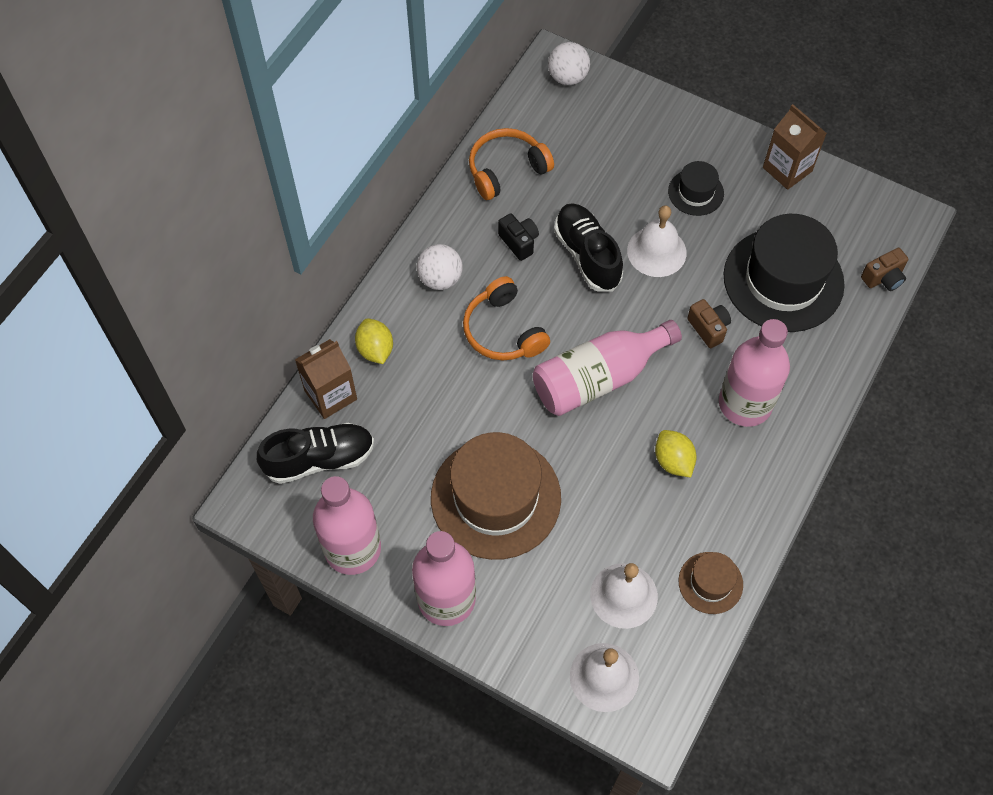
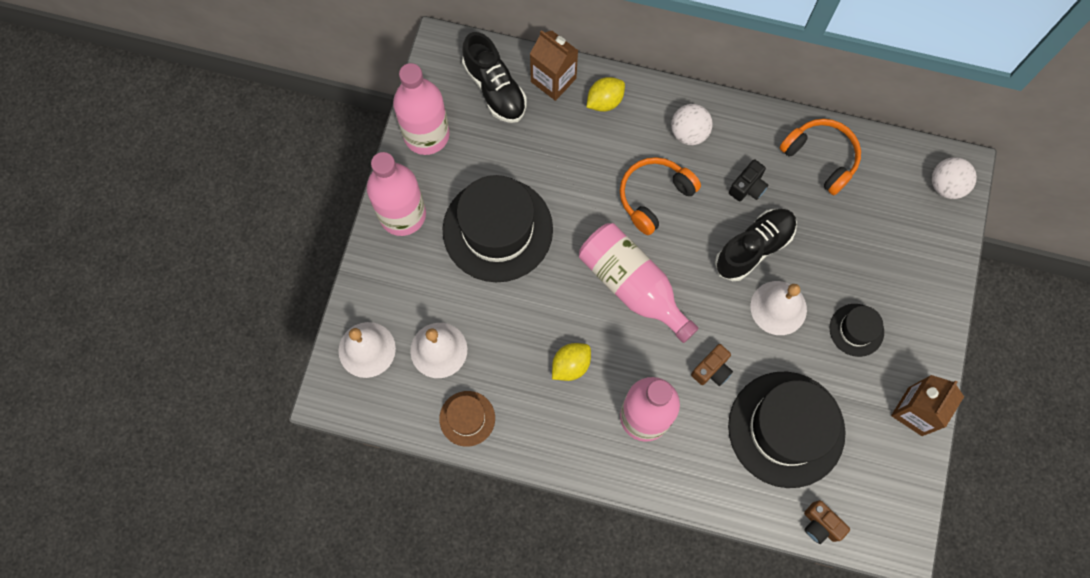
camera: 75 degrees right, 10 degrees up
brown hat [431,432,561,560] -> black hat [442,175,553,282]

